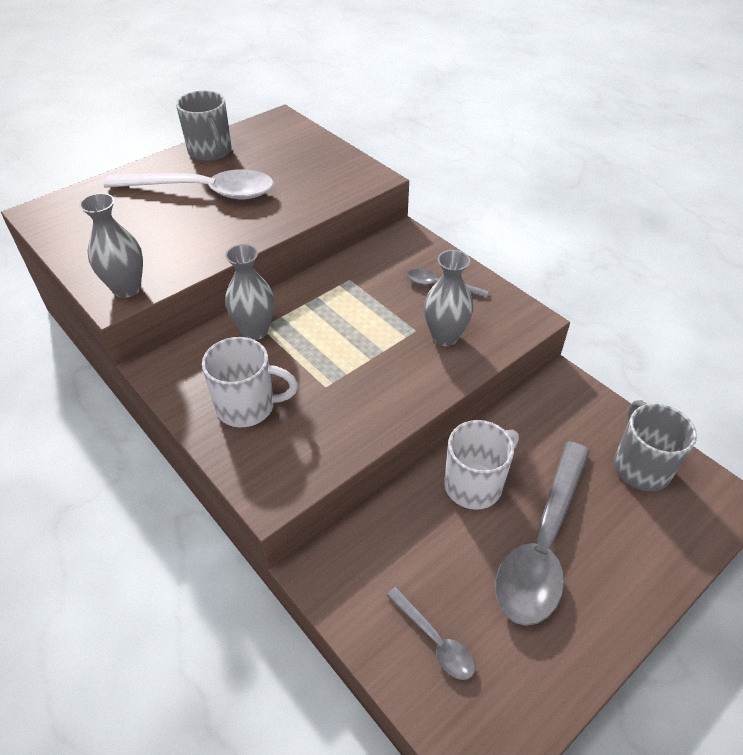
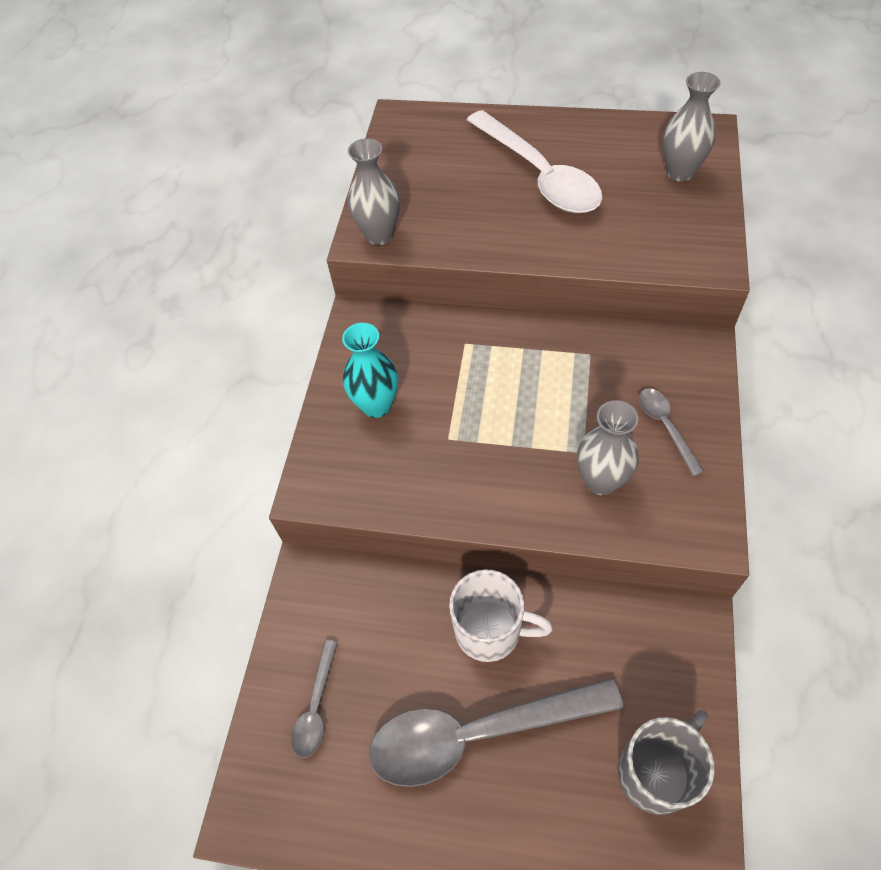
camera: 55 degrees right, 10 degrees up
grey mug [176,91,232,161] -> none
white mug [202,337,298,427] -> turquoise vase [342,323,398,418]
grey vase [225,244,275,340] -> grey vase moved to [663,72,721,181]

